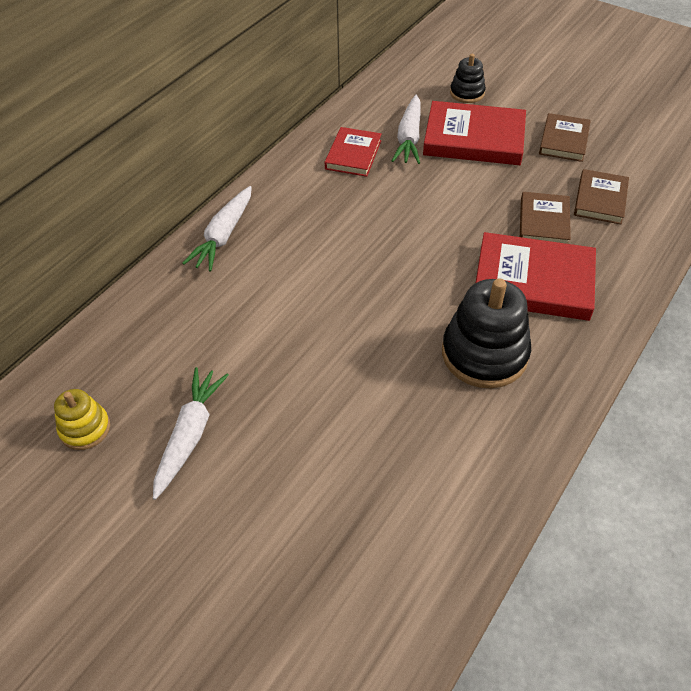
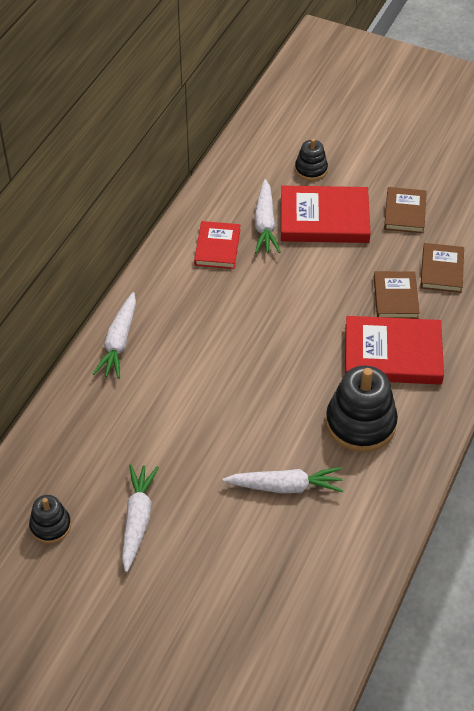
camera: 10 degrees left, 0 degrees up
yellow stacking toy [54,389,110,450] -> black stacking toy [29,495,71,544]
none -> white carrot [223,467,344,493]

